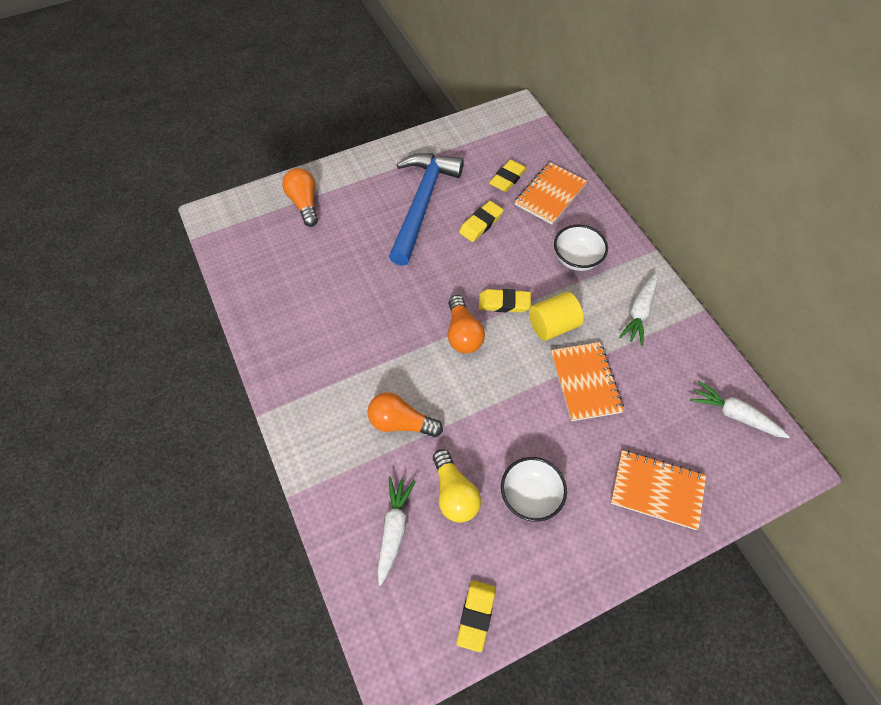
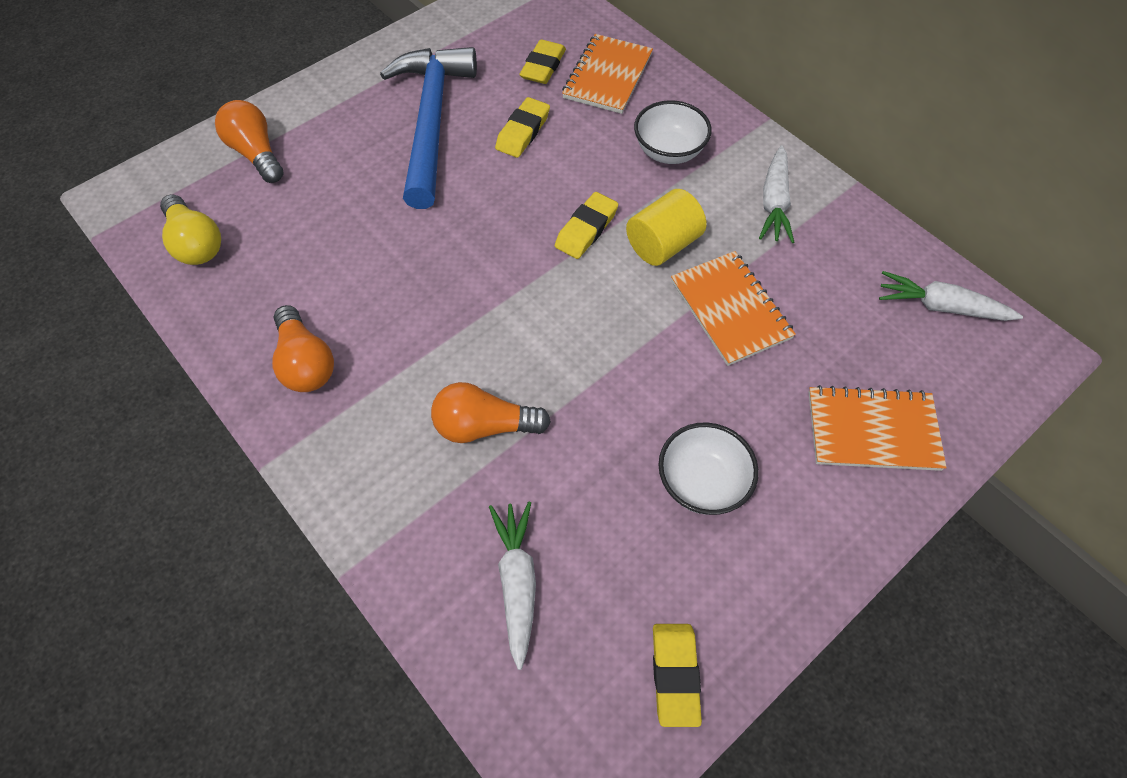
camera: 15 degrees left, 0 degrees up
yellow light bulb [433,449,481,523] -> yellow light bulb moved to [160,194,221,265]
orange light bulb [448,295,485,354] -> orange light bulb moved to [272,305,334,392]
yellow eraser [479,289,531,312] -> yellow eraser turned 45 degrees counterclockwise [555,192,618,259]

